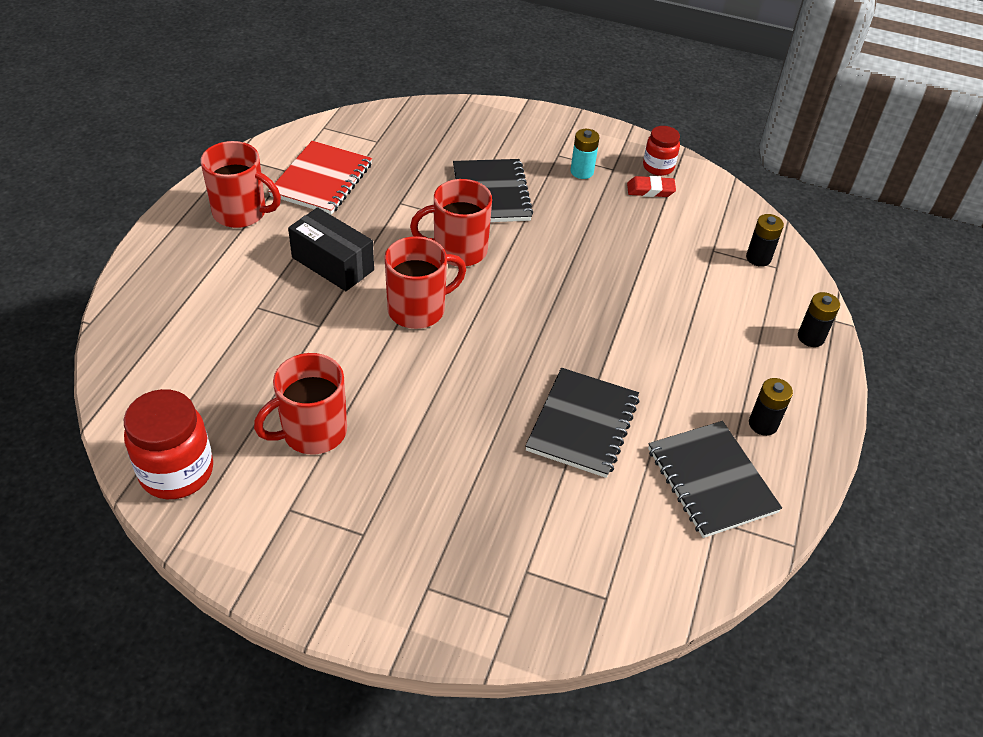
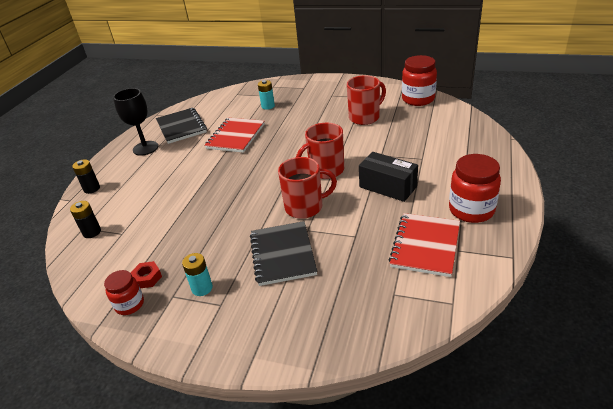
camera: 175 degrees left, 10 degrees down
red mug [201,141,281,228] -> red jar [449,154,501,223]
black notebook [525,368,639,478] -> red notebook [204,118,264,153]
red eraser [627,176,676,197] -> red nut [130,261,162,288]
black battery [749,378,793,436] -> black goblet [113,88,158,156]
none -> turquoise battery [258,80,275,110]

